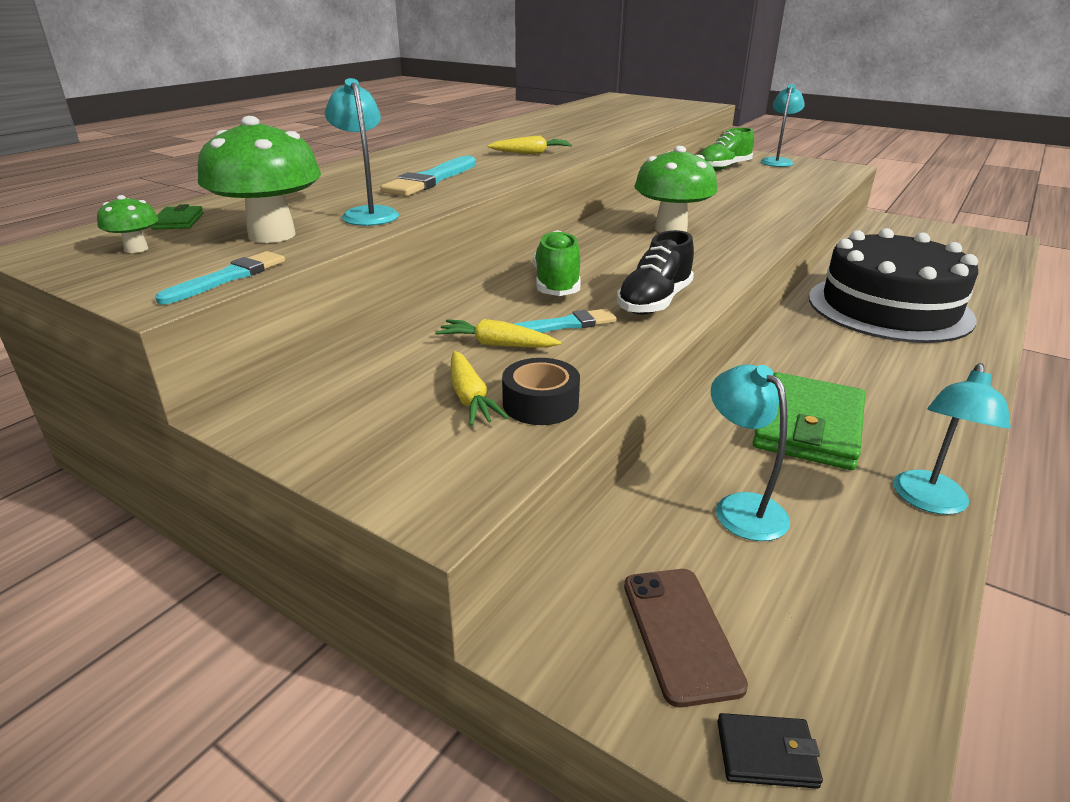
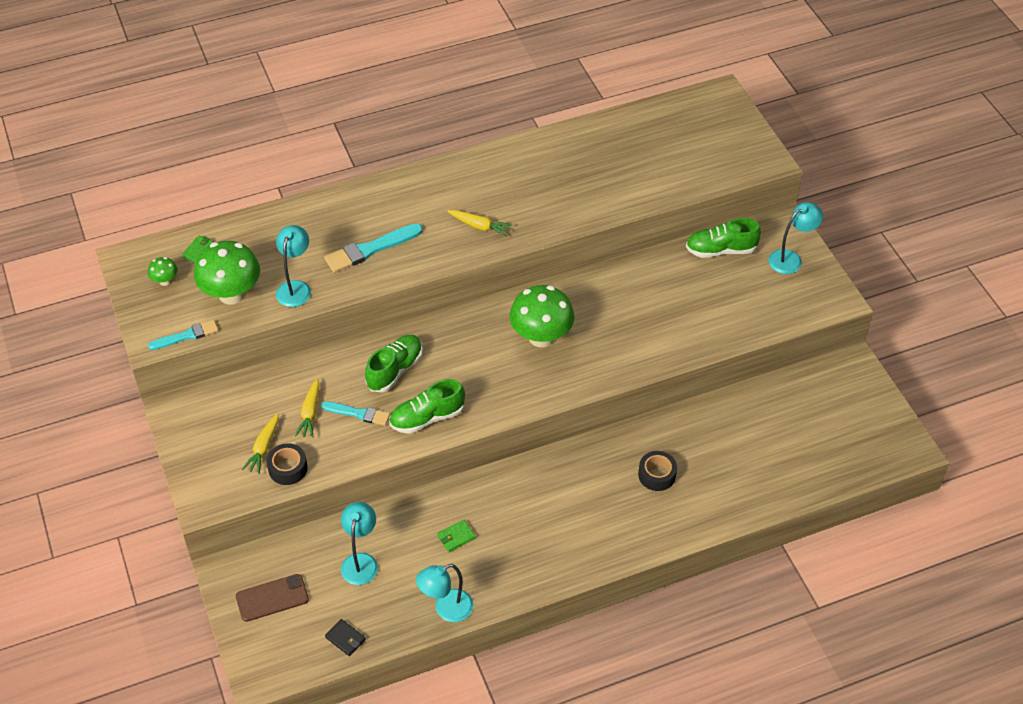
camera: 35 degrees right, 20 degrees up
yellow carrot [435,319,561,348] -> yellow carrot turned 135 degrees counterclockwise [295,379,319,438]
black shoe [617,230,694,315] -> green shoe [389,379,465,434]
brown phone [624,569,748,707] -> brown phone turned 45 degrees clockwise [236,574,309,622]
black wallet [717,713,823,789] -> black wallet moved to [325,619,366,656]
green wallet [753,372,865,470] -> green wallet [437,520,476,552], size x0.41
black cake [809,228,978,343] -> black tape [638,451,677,491]

